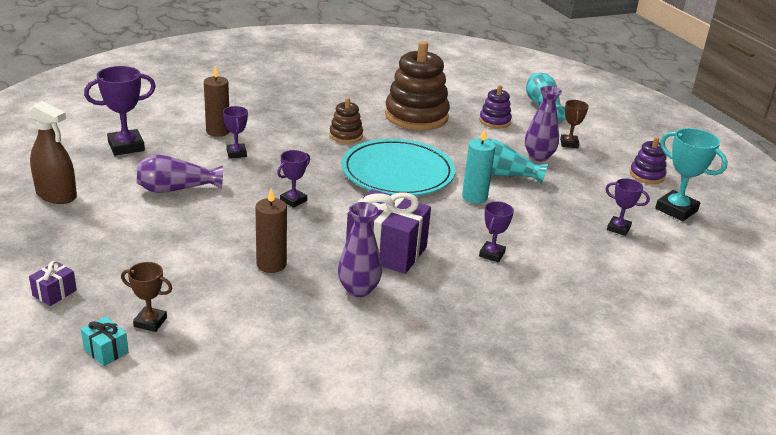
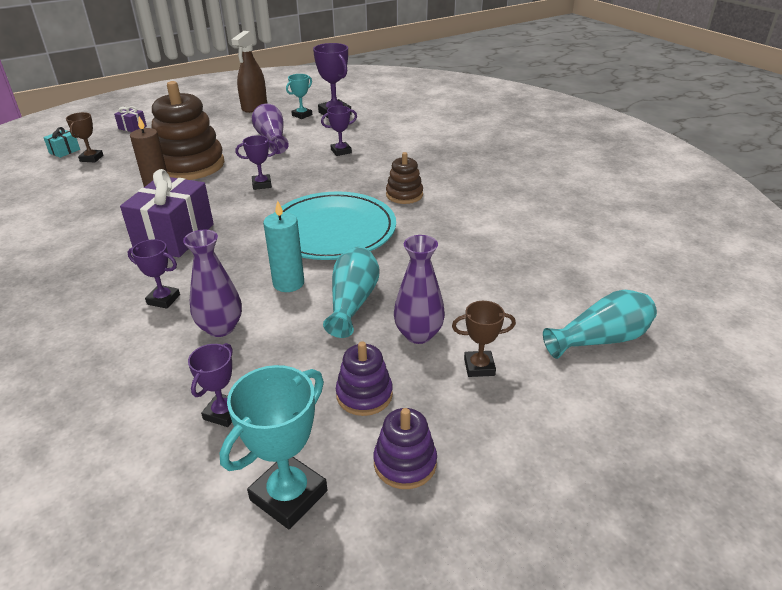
camera: 85 degrees right, 5 degrees up
brown candle [204,66,230,137] -> none
purple trophy [277,150,310,208] -> purple trophy turned 45 degrees counterclockwise [236,135,278,190]
purple vase [338,202,382,297] -> purple vase moved to [183,230,242,337]
brown stacking toy [385,41,450,130] -> brown stacking toy moved to [152,81,224,180]
purple stacking toy [479,85,512,128] -> purple stacking toy moved to [336,341,393,416]
none -> turquoise trophy [286,74,312,119]

